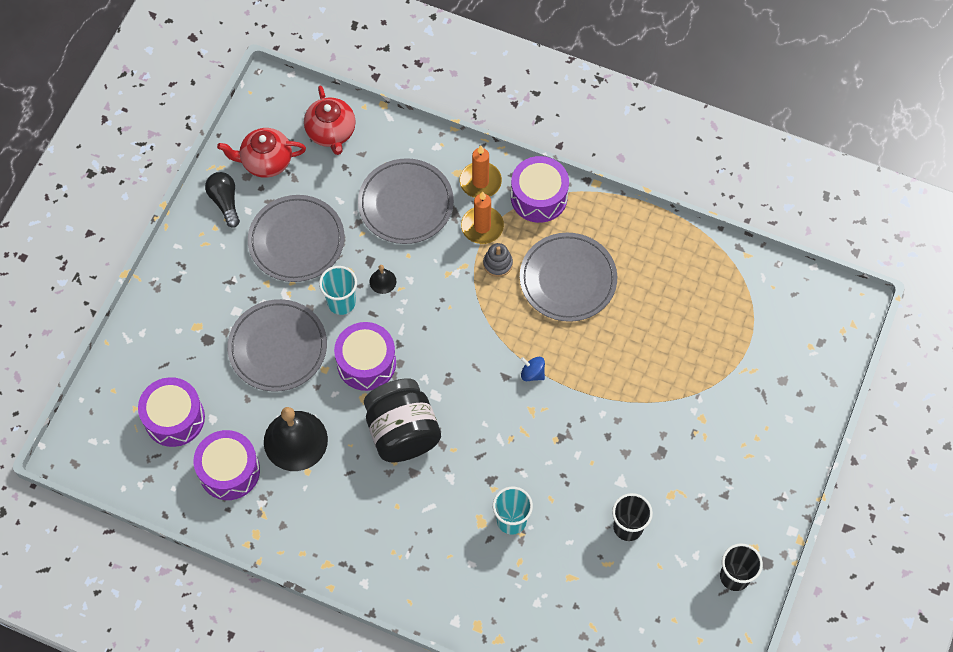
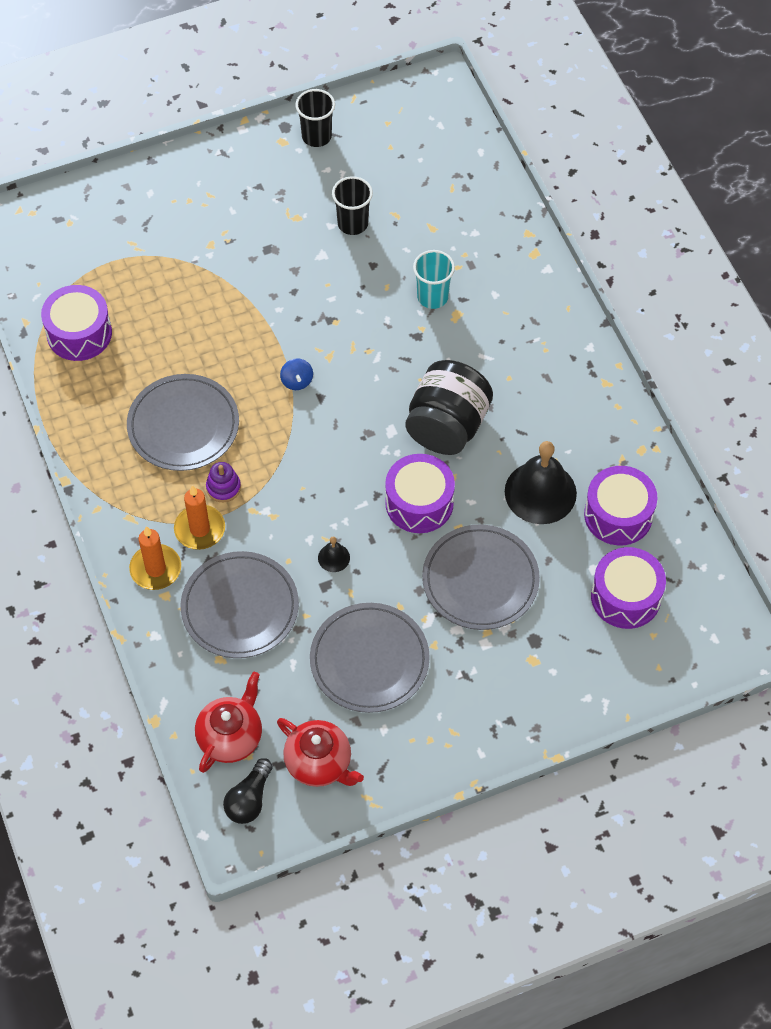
camera: 135 degrees left, 5 degrees down
black light bulb [205,172,240,228] -> black light bulb moved to [223,758,273,824]
turquoise cup [319,266,357,315] -> none
grey stacking toy [483,243,513,277] -> purple stacking toy [206,462,241,502]
purple drum [511,156,569,223] -> purple drum moved to [41,285,112,361]

